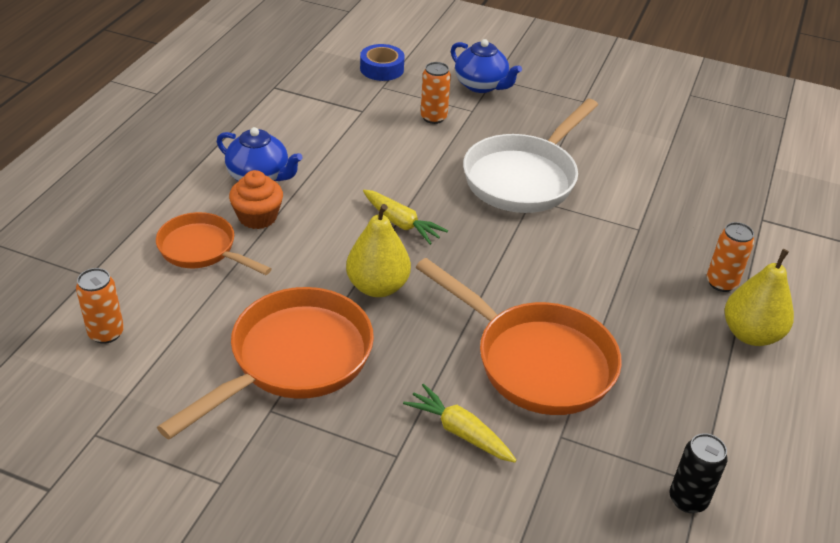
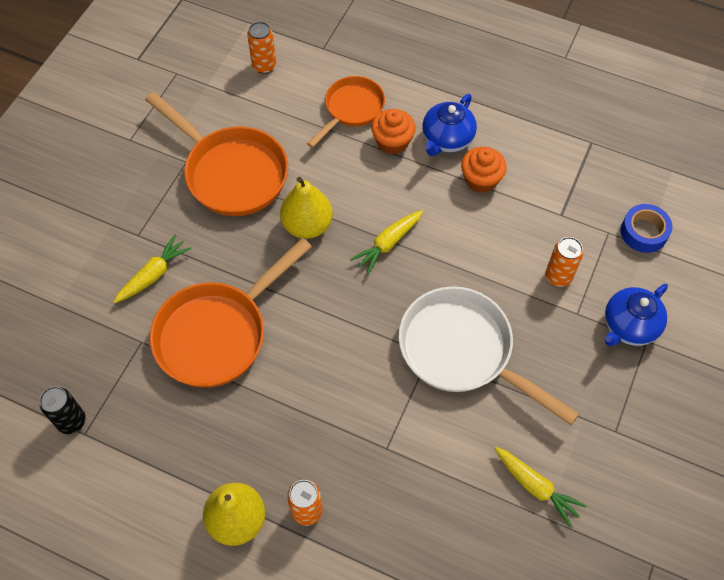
camera: 95 degrees right, 20 degrees up
none -> orange cupcake [461,147,507,193]
none -> yellow carrot [494,447,587,527]

